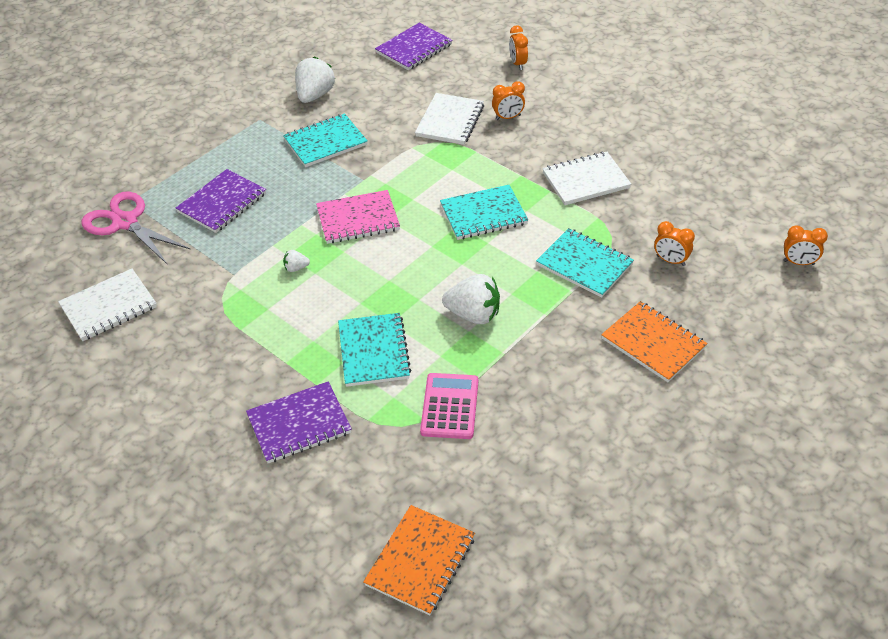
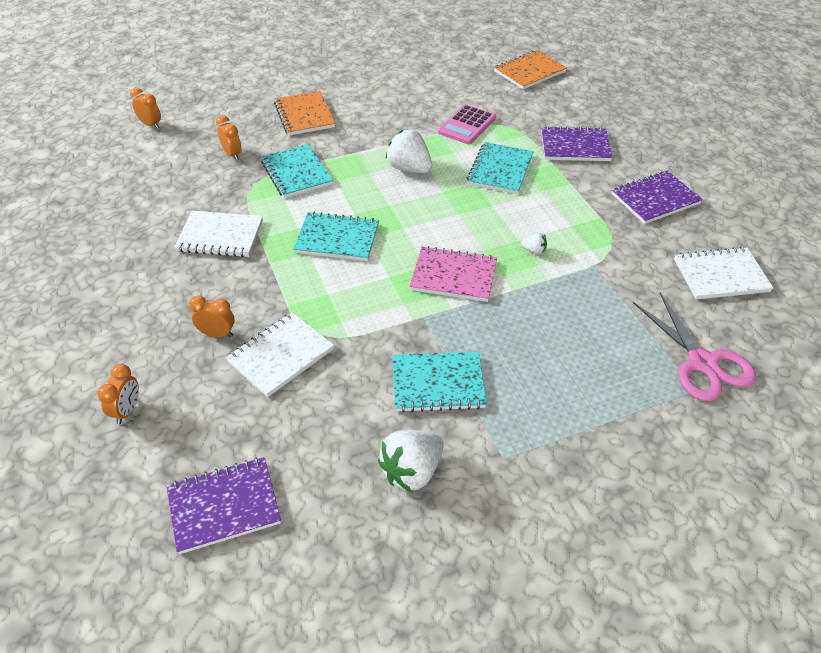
camera: 155 degrees left, 0 degrees up
purple notebook [176,169,266,233] -> purple notebook moved to [612,170,703,224]

